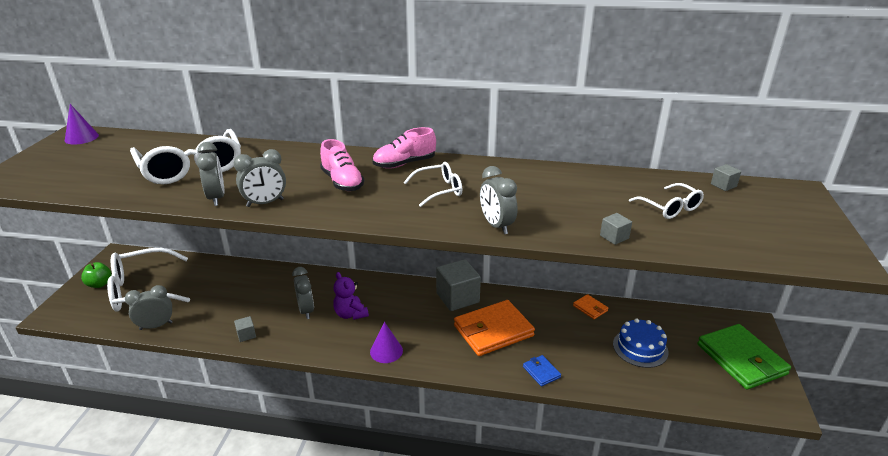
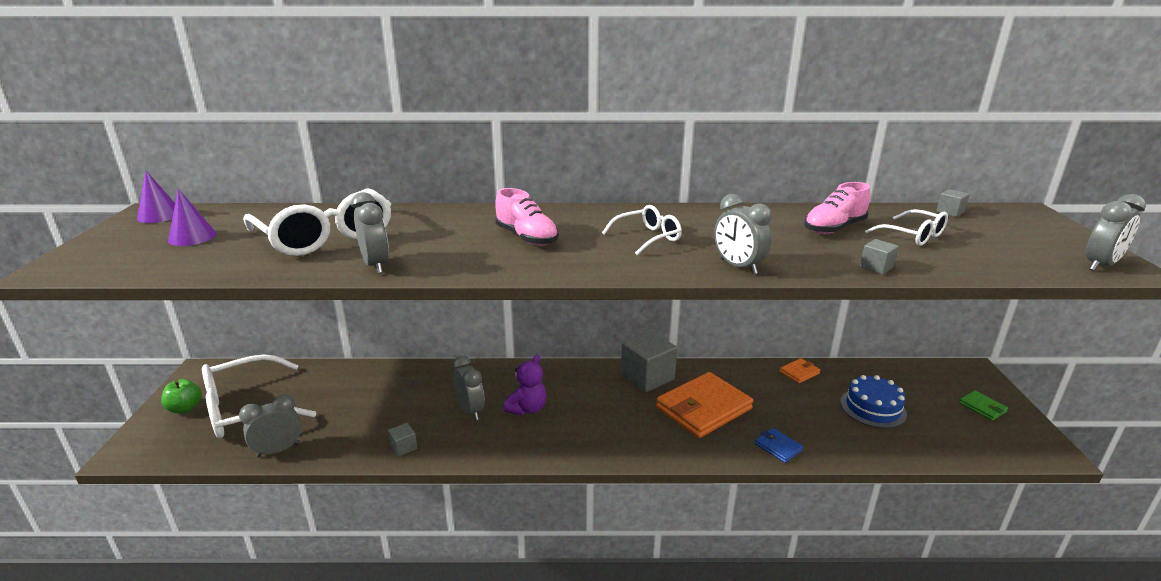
camera: 10 degrees left, 5 degrees down
grey clock [234,149,286,207] -> grey clock moved to [1086,194,1146,271]
purple teddy bear [333,272,369,320] -> purple teddy bear turned 105 degrees counterclockwise [504,355,546,415]
purple cone [370,322,403,363] -> purple cone moved to [168,189,217,246]
pink shoe [373,127,436,169] -> pink shoe moved to [804,182,870,234]
orange wallet [573,294,608,319] -> orange wallet turned 75 degrees counterclockwise [780,358,820,383]
green wallet [697,324,791,390] -> green wallet [959,391,1008,421], size x0.45

